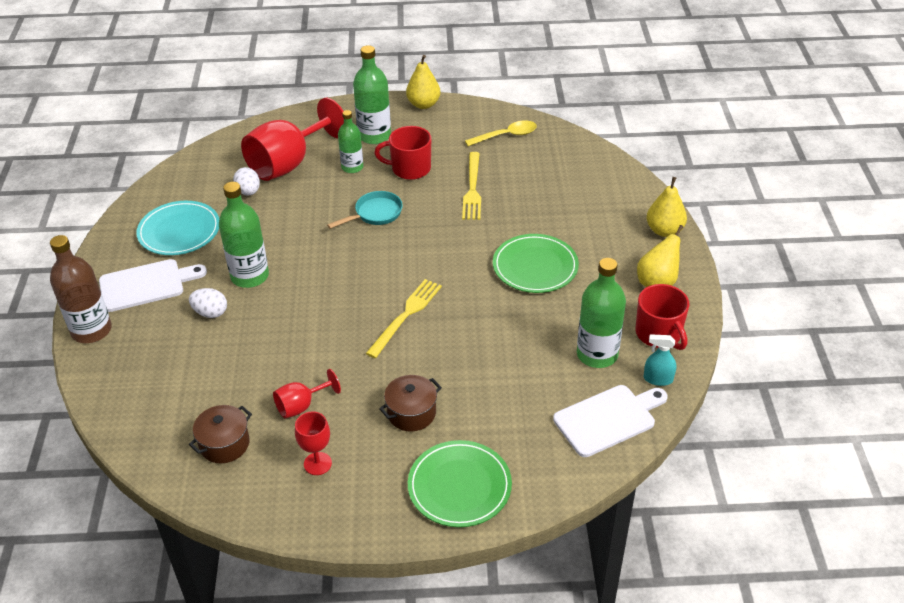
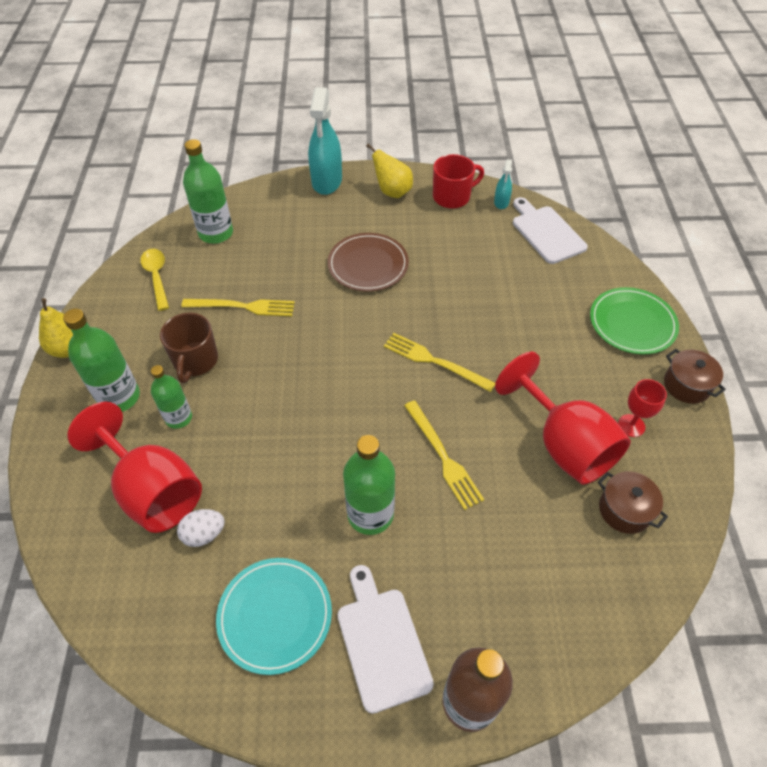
camera: 90 degrees left, 10 degrees up
white egg [189,288,227,318] -> none
red goblet [273,369,341,419] -> red goblet [495,352,631,485], size x2.08
turquoise pan [327,191,403,229] -> none
red mug [374,126,431,180] -> brown mug [160,313,218,383]
brown pot [379,375,442,431] -> brown pot moved to [664,349,726,404]
green plate [493,234,579,293] -> brown plate [328,233,409,291]
green bottle [577,258,626,368] -> green bottle moved to [183,139,233,244]
yellow pear [647,177,687,237] -> turquoise spray bottle [308,87,342,195]
none -> yellow fork [404,400,484,510]

